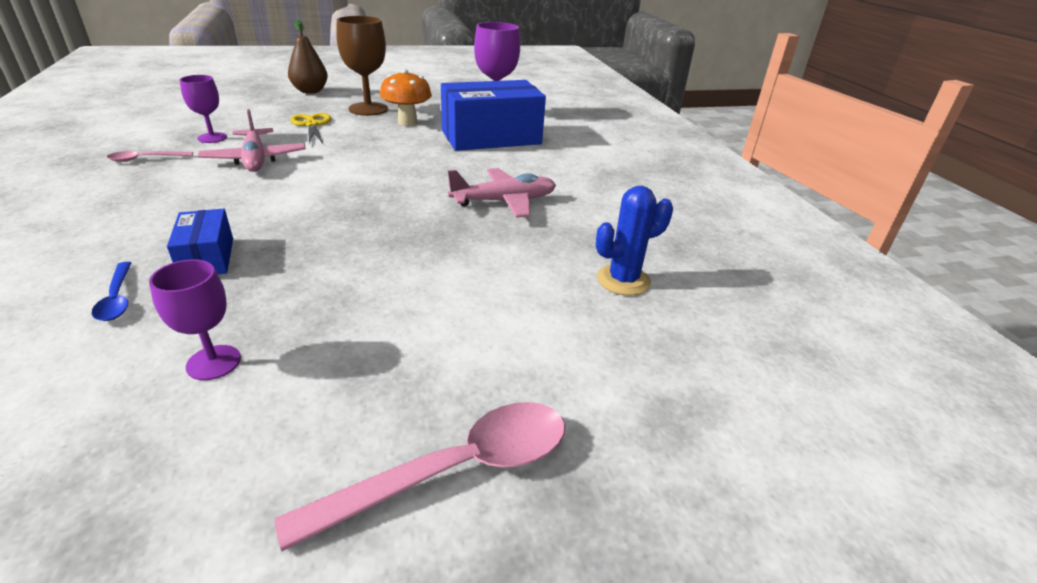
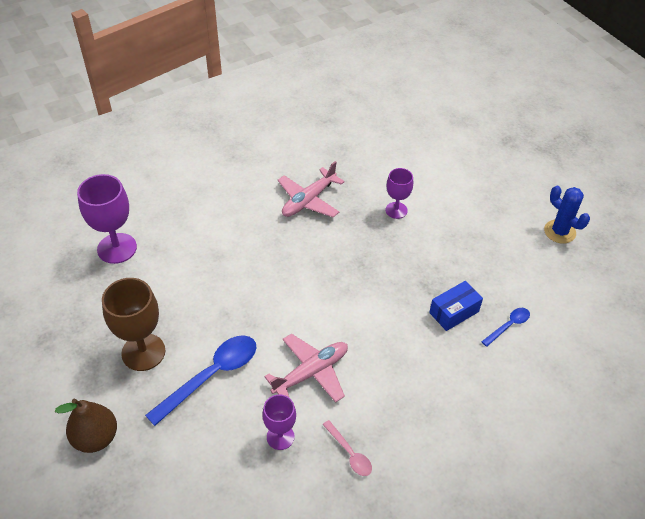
camera: 105 degrees left, 15 degrees up
purple goblet [149,259,241,380] -> purple goblet moved to [385,168,413,219]
pink spoon [274,402,565,552] -> none
yellow scissors [290,113,332,143] -> blue spoon [145,335,256,426]
orange mushroom [380,69,432,126] -> none
blue box [441,80,546,151] -> none
pink plane [448,168,556,217] -> pink plane turned 105 degrees counterclockwise [278,161,345,217]
blue cactus [596,186,673,295] -> blue cactus moved to [544,186,590,244]

